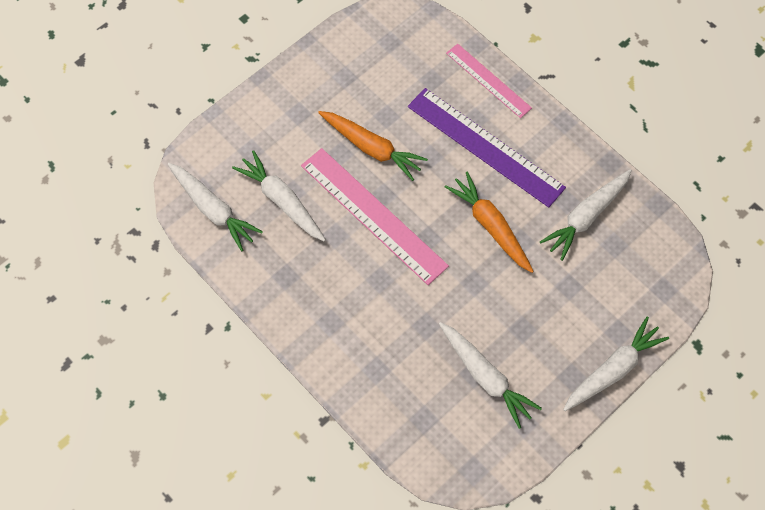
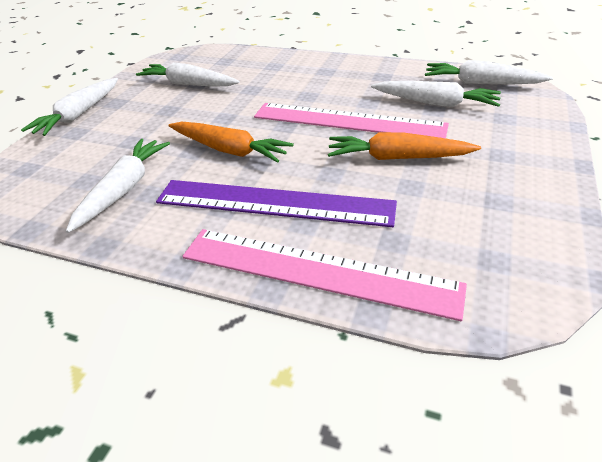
camera: 155 degrees right, 25 degrees down
pink ruler [446,44,532,118] -> pink ruler [182,229,467,321], size x1.66

